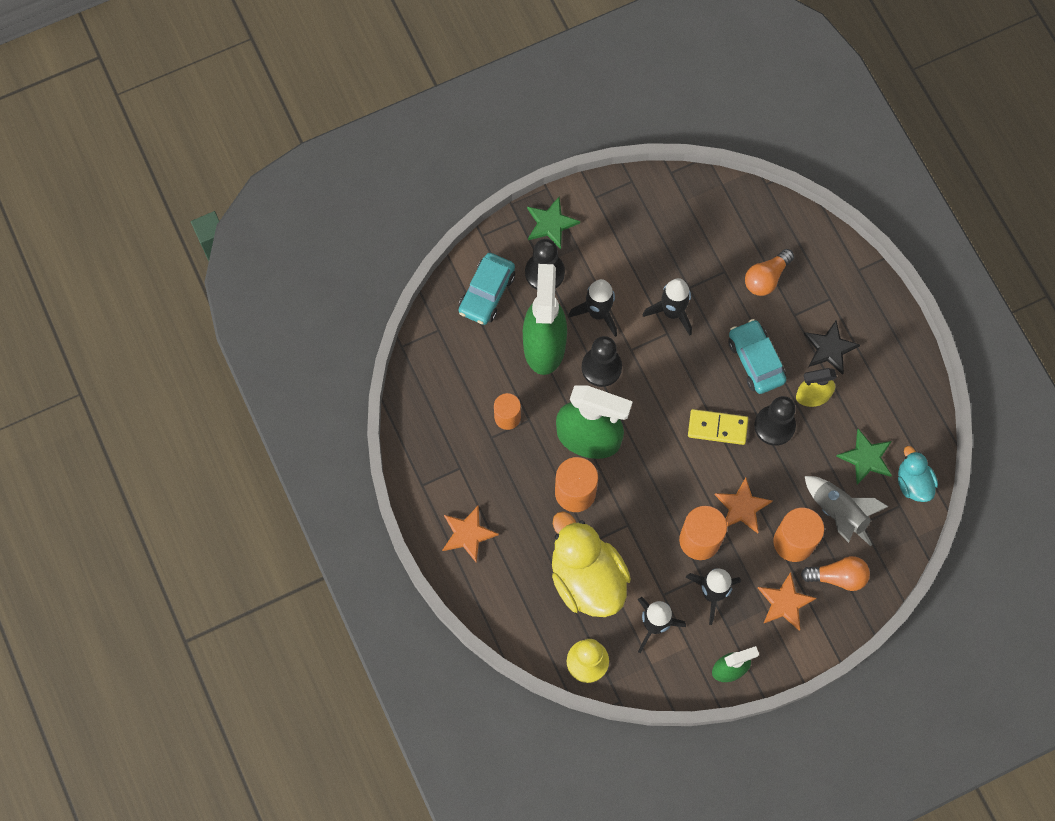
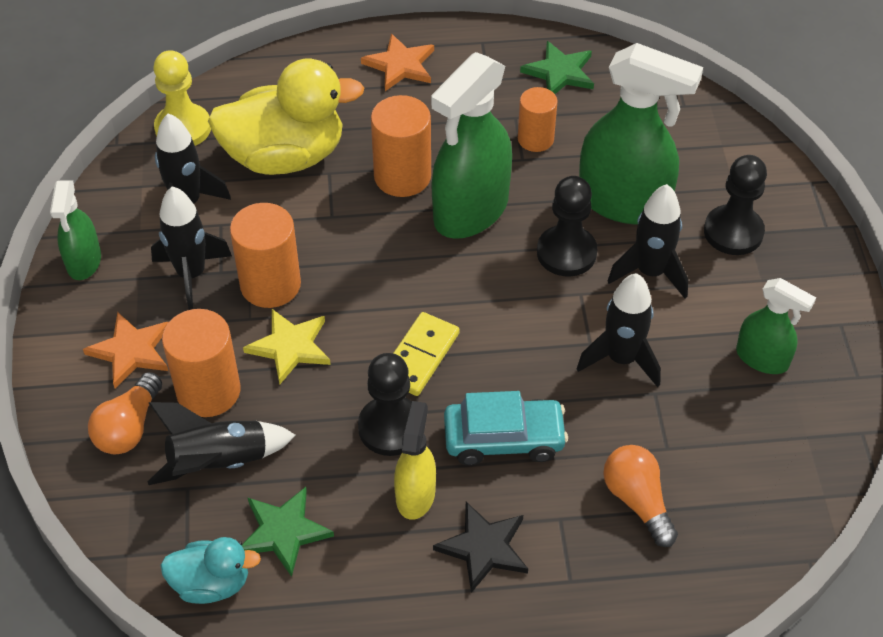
camera: 110 degrees right, 20 degrees down
turquoise car [459,253,515,325] -> none
green star [527,197,580,249] -> green star moved to [520,41,594,94]
orange star [714,477,772,533] -> yellow star [243,309,331,384]
grey rocket [805,476,889,546] -> black rocket [148,402,295,485]
none -> green spray bottle [736,278,816,374]

